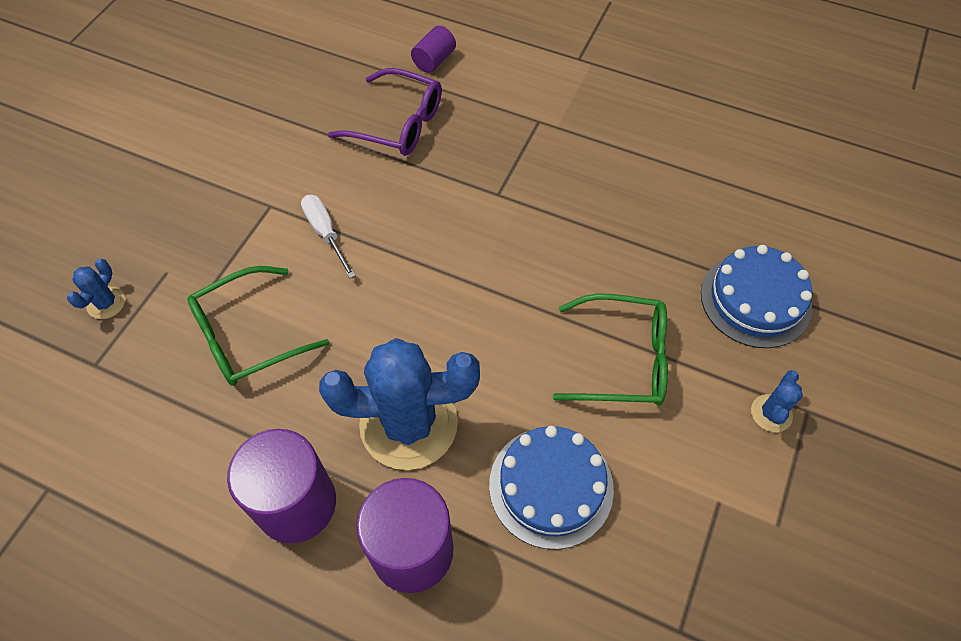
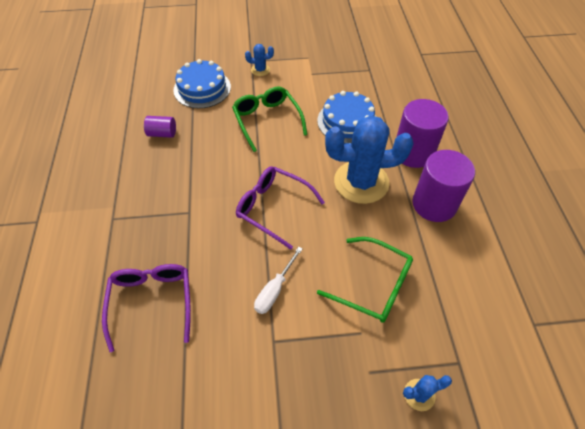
camera: 120 degrees left, 5 degrees down
blue cactus [319,338,480,470] -> blue cactus turned 60 degrees counterclockwise [325,115,414,204]
purple cylinder [411,26,456,73] -> purple cylinder moved to [144,116,176,138]
none -> purple glasses [236,166,325,250]

